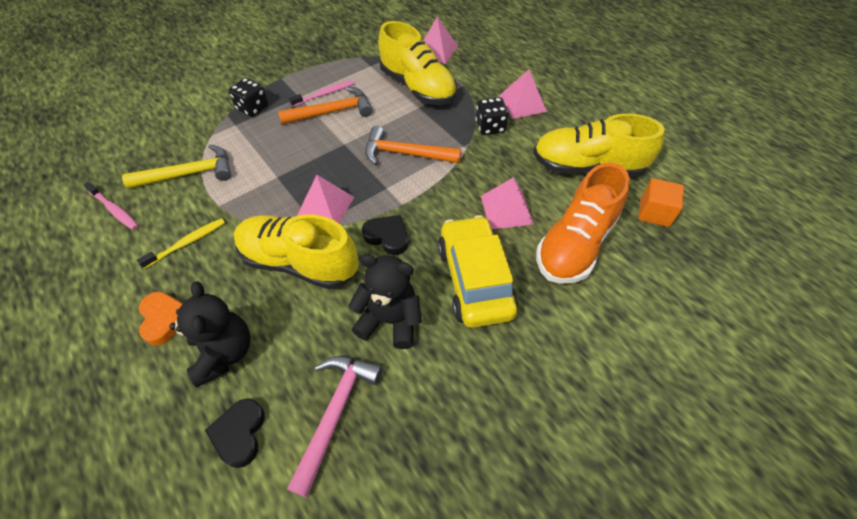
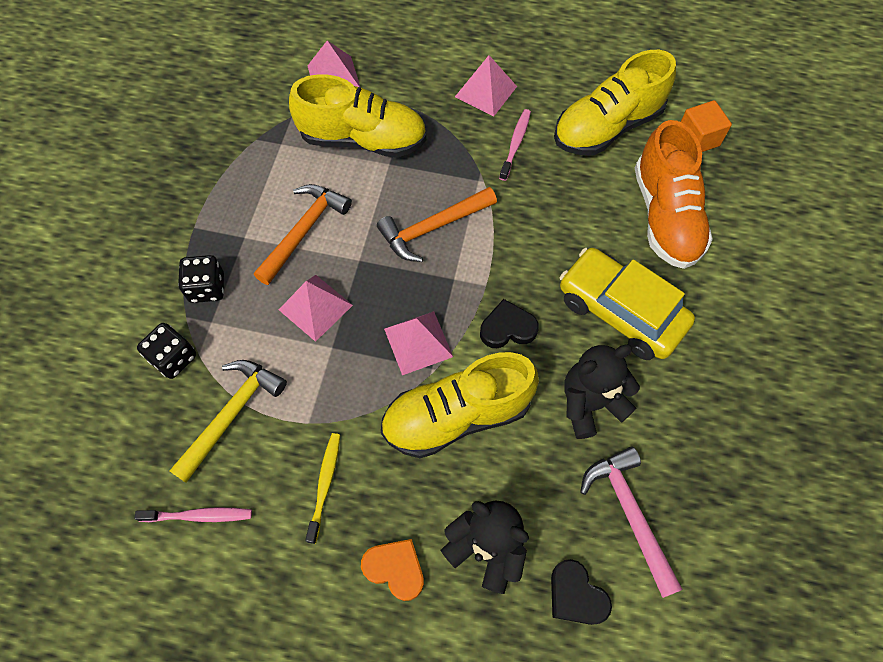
camera: 40 degrees left, 10 degrees up
pink toothbrush [289,80,354,107] -> pink toothbrush moved to [499,109,531,181]
black dice [475,97,509,135] -> black dice moved to [137,323,196,379]
pink pyramid [481,177,534,229] -> pink pyramid moved to [279,275,353,342]

